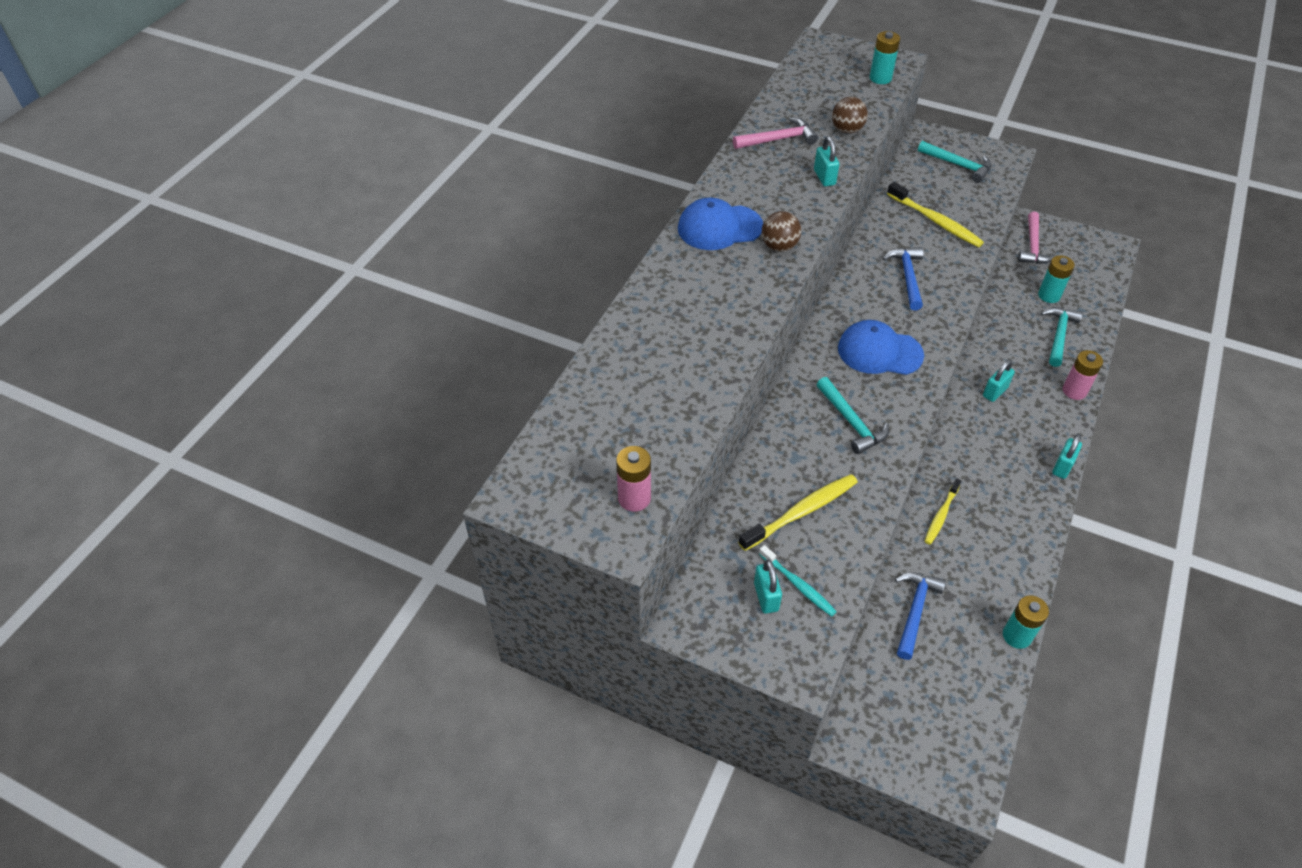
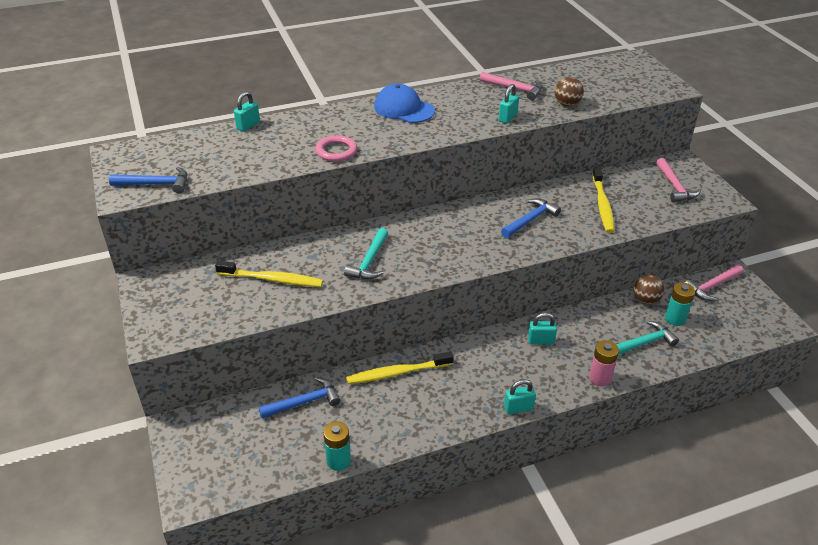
camera: 45 degrees right, 10 degrees down
pink battery [616,446,651,512] -> blue hammer [109,167,187,193]
turquoise padlock [754,560,782,614] -> turquoise padlock moved to [234,92,260,132]
turquoise toothbrush [759,545,837,617] -> none
brown ball [762,211,801,252] -> brown ball moved to [634,275,665,304]
blue cap [838,320,924,375] -> none
turquoise battery [870,31,900,84] -> none
turquoise hammer [918,141,991,183] -> pink hammer [656,158,701,202]
yellow toothbrush [924,478,961,545] -> yellow toothbrush [346,351,454,384], size x1.56
none -> pink ring [315,135,357,162]

